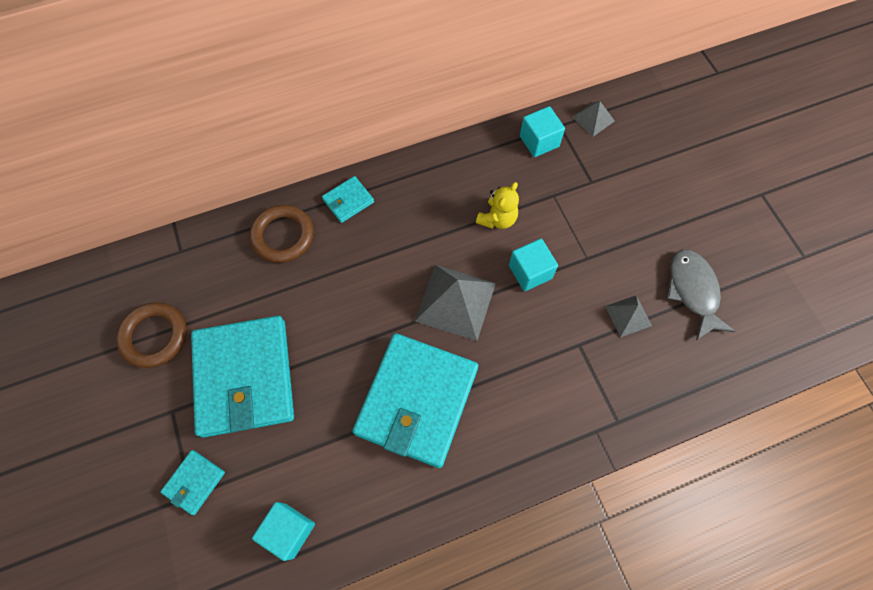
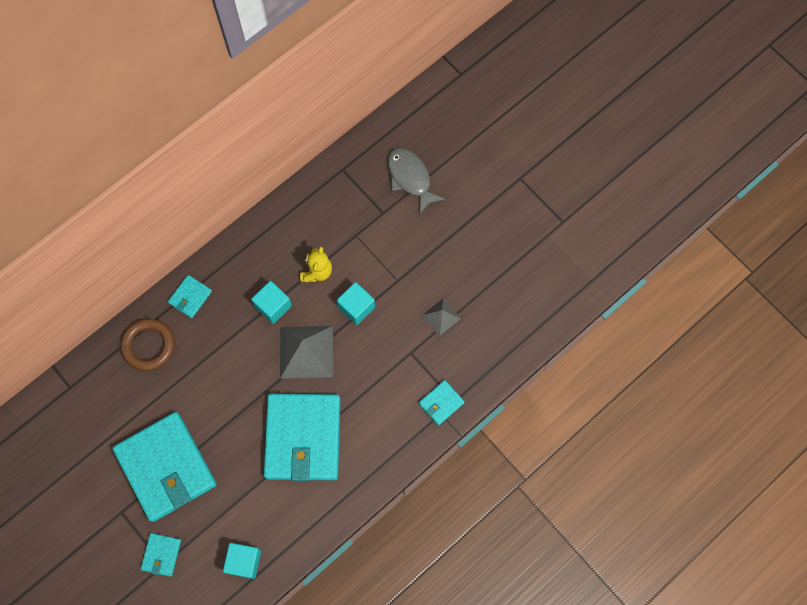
camera: 20 degrees left, 5 degrees up
brown ring [116,302,187,368] -> none
turquoise cube [520,106,565,157] -> turquoise cube moved to [251,281,292,324]
grey pyramid [572,101,615,137] -> none
grey fish [667,250,736,340] -> grey fish moved to [388,148,446,215]
none -> turquoise wallet [419,380,465,426]

